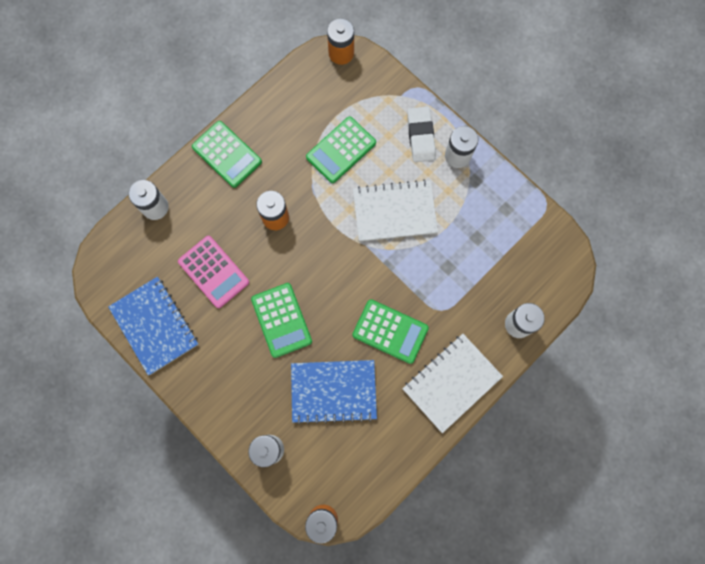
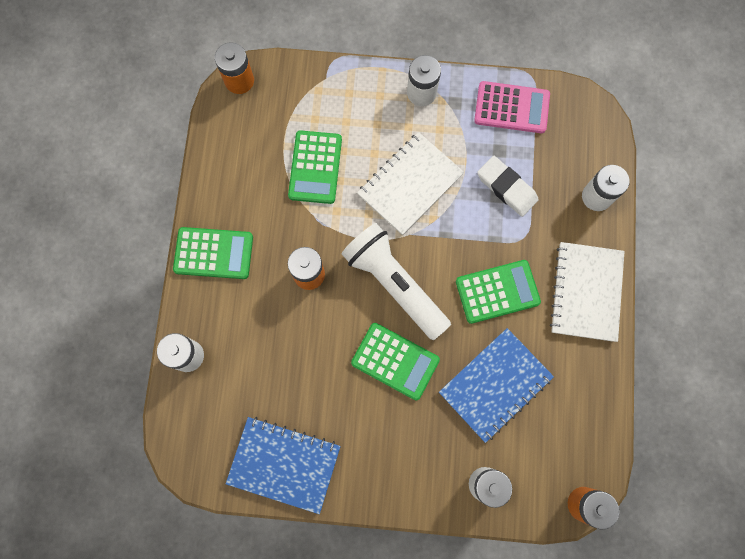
camera: 40 degrees left, 0 degrees up
pink calculator [178,236,249,308] -> pink calculator moved to [474,81,550,133]
white eraser [407,107,436,162] -> white eraser moved to [477,156,539,217]
none -> white flashlight [342,223,451,340]

